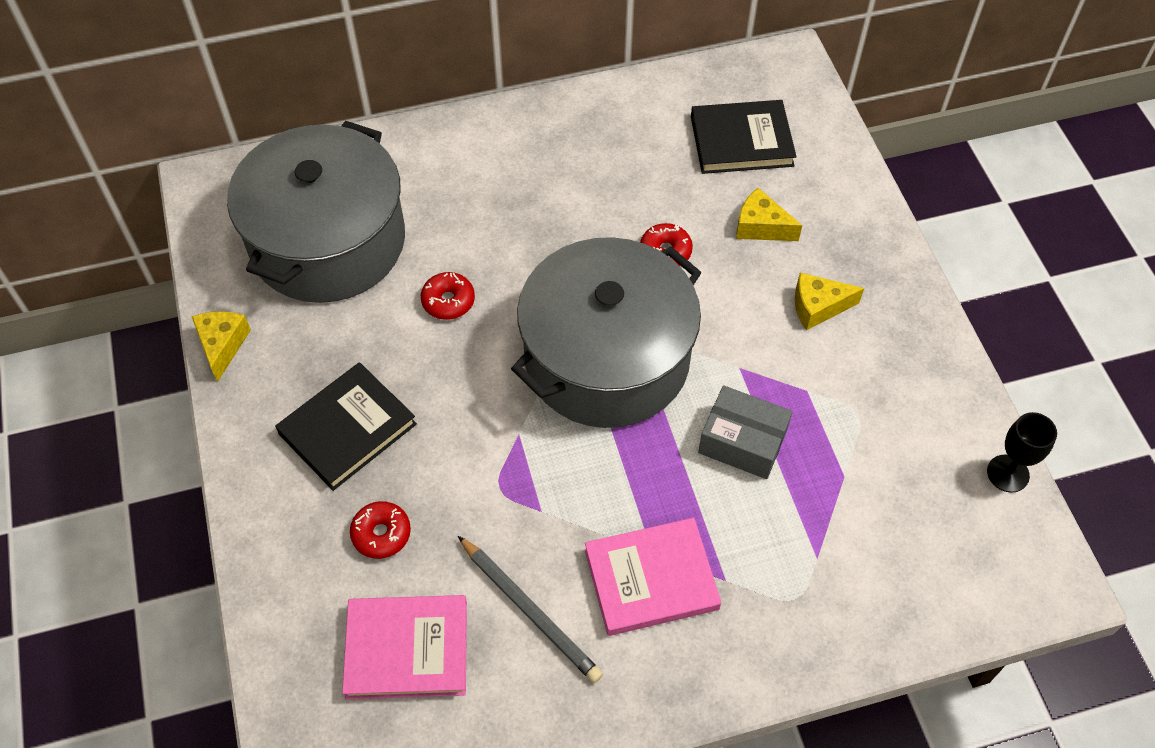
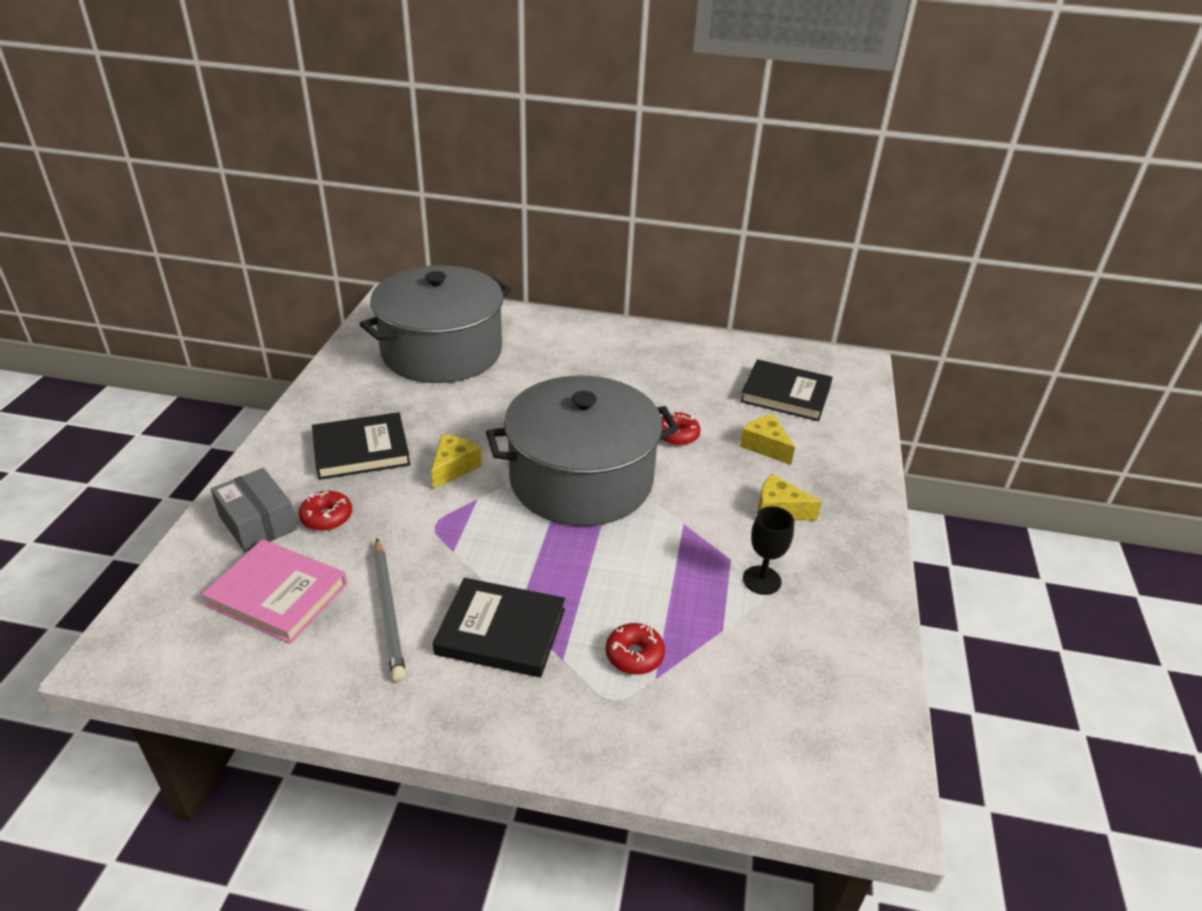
camera: 25 degrees right, 20 degrees down
yellow cheese [191,311,251,382] -> yellow cheese moved to [432,434,482,489]
red donut [421,272,475,320] -> red donut moved to [606,623,665,675]
pink book [585,518,721,636] -> black book [433,578,565,677]
grey box [698,385,793,479] -> grey box moved to [211,468,298,552]
black goblet [987,412,1057,493] -> black goblet moved to [743,506,794,595]

